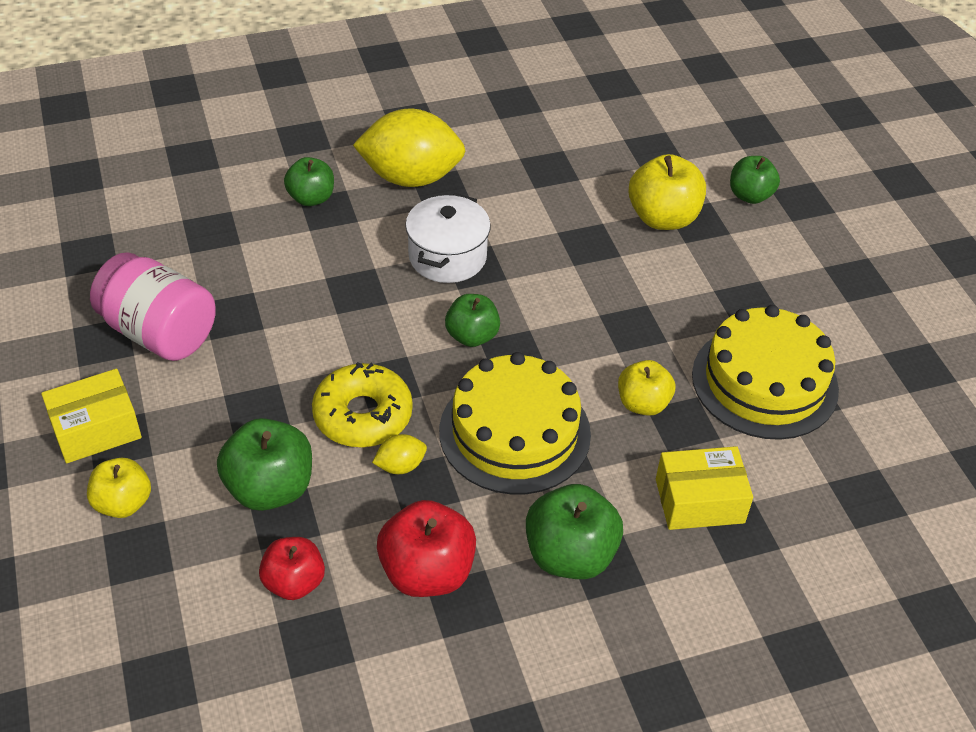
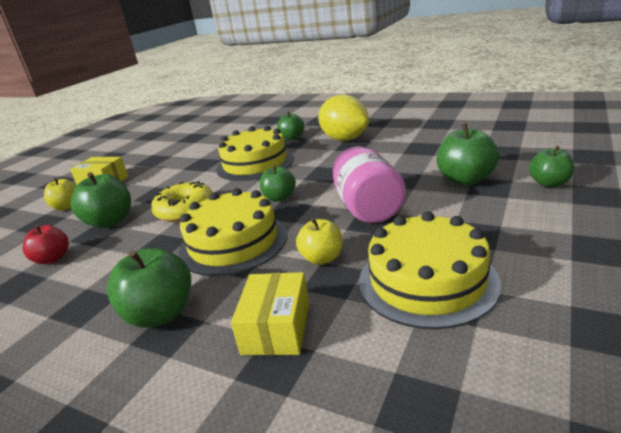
camera: 50 degrees right, 20 degrees down
pink jar [90,252,216,361] -> pink jar moved to [333,146,406,223]
yellow lemon [372,434,427,474] -> none
red apple [377,500,476,597] -> none
white pot [405,193,491,283] -> none
yellow apple [628,154,706,230] -> green apple [437,123,499,185]
yellow box [656,446,753,530] -> yellow box turned 60 degrees clockwise [231,272,309,355]
none -> yellow cake [216,126,294,181]

